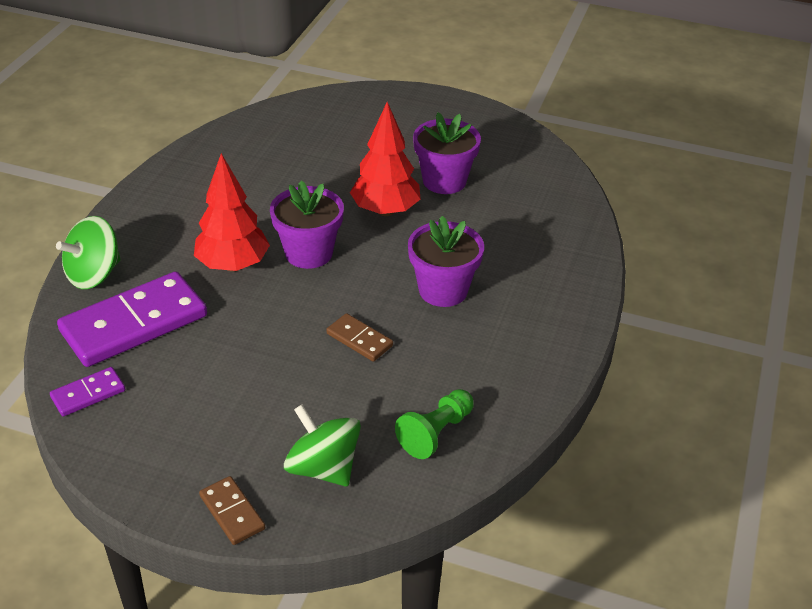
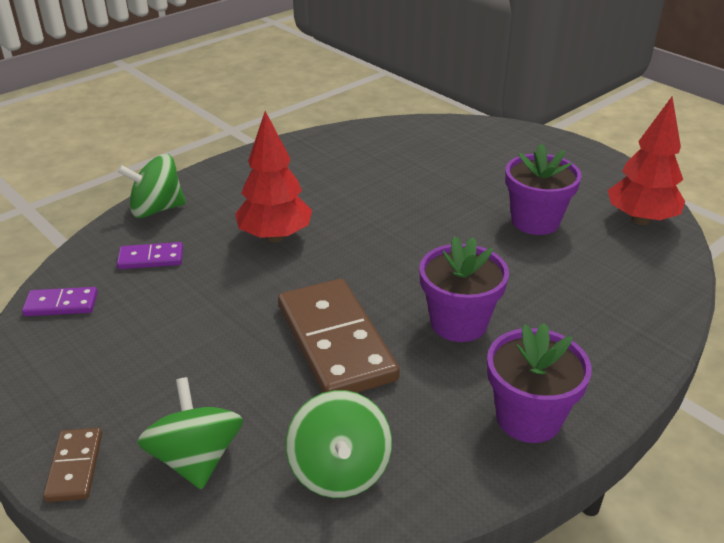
camera: 30 degrees right, 5 degrees down
purple domino [57,272,207,367] -> purple domino [117,242,183,269], size x0.47
purple flower pot [270,180,344,269] -> purple flower pot moved to [487,323,592,443]
brown domino [326,313,393,362] -> brown domino [278,279,400,393], size x2.12
red tree [350,102,421,216] -> red tree moved to [608,96,685,225]
green pawn [395,389,474,459] -> green spinning top [286,390,392,498]

